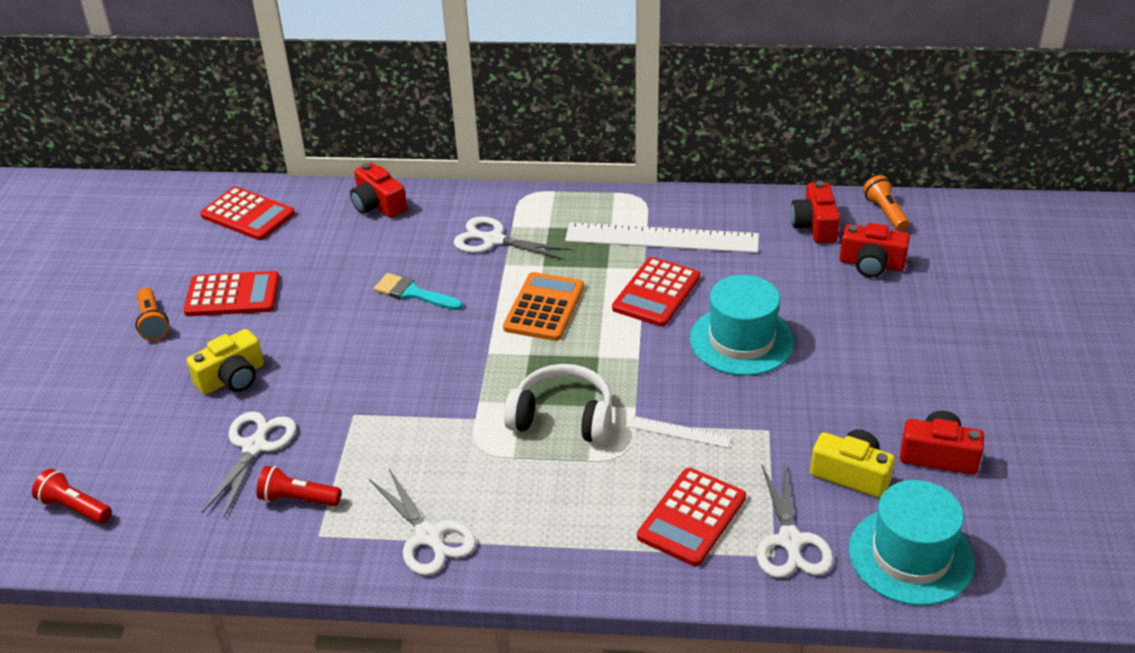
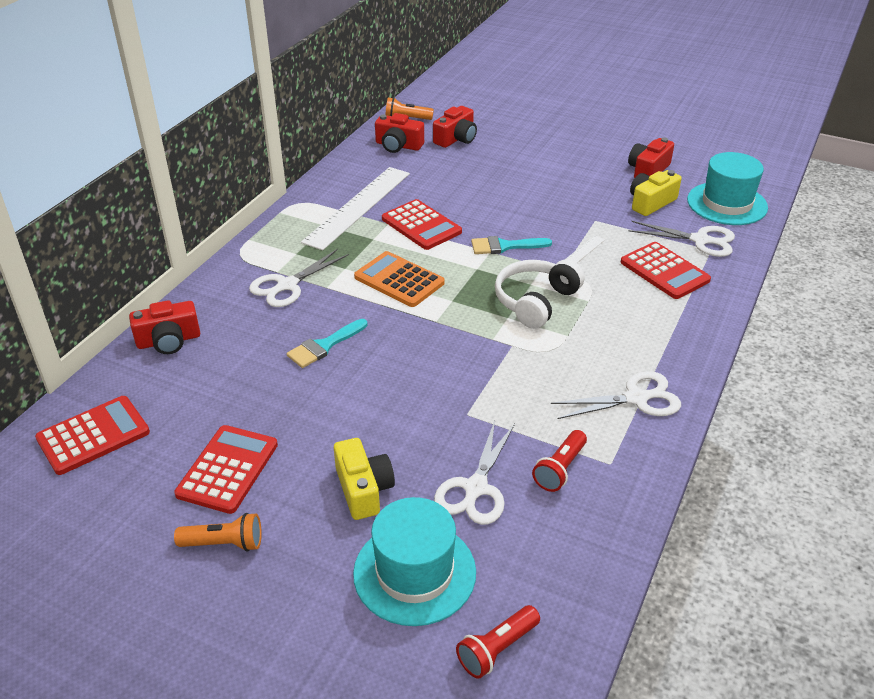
camera: 70 degrees left, 0 degrees up
white scissors [202,411,296,518] -> white scissors turned 105 degrees counterclockwise [434,420,515,525]
turquoise hat [690,275,794,376] -> turquoise hat moved to [353,497,476,626]
none -> turquoise brush [471,236,552,254]

